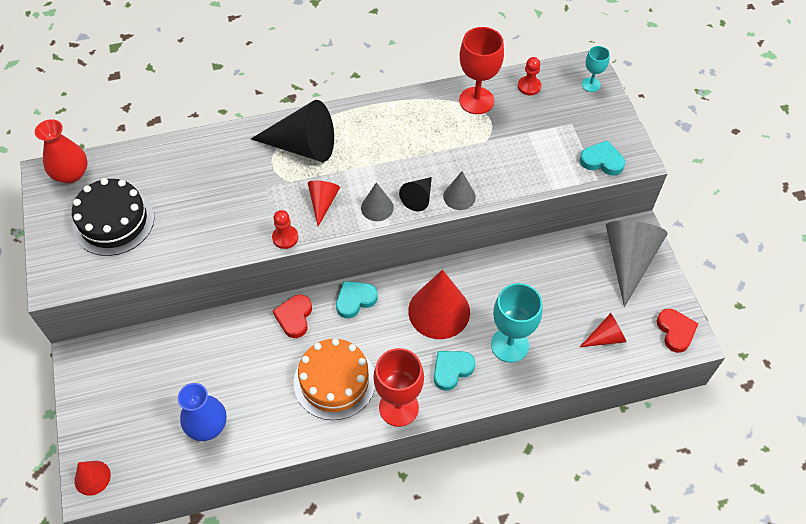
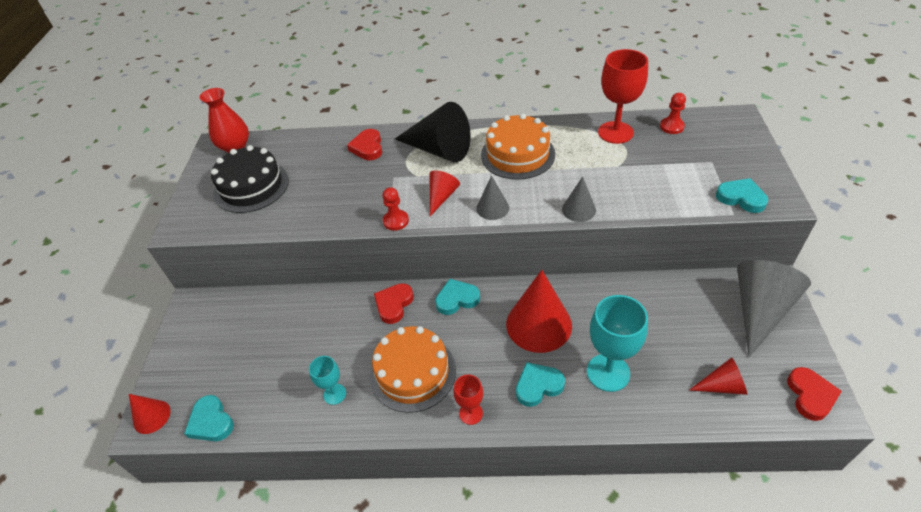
camera: 20 degrees right, 10 degrees down
blue vase [178,383,227,441] -> none
red goblet [374,348,424,427] -> red goblet [453,374,483,425], size x0.54
black cone [399,177,432,211] -> none
turquoise goblet [582,46,610,92] -> turquoise goblet moved to [309,356,346,405]
none -> turquoise heart [184,395,234,441]
none -> red heart [347,129,382,160]
none -> orange cake [481,114,555,180]

